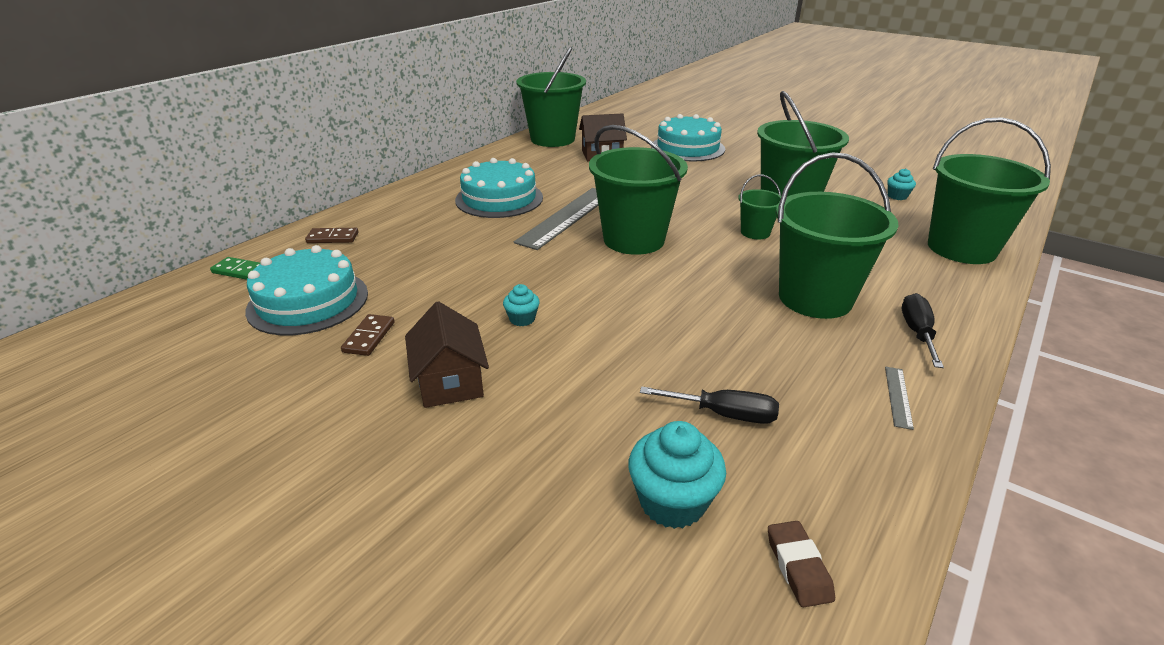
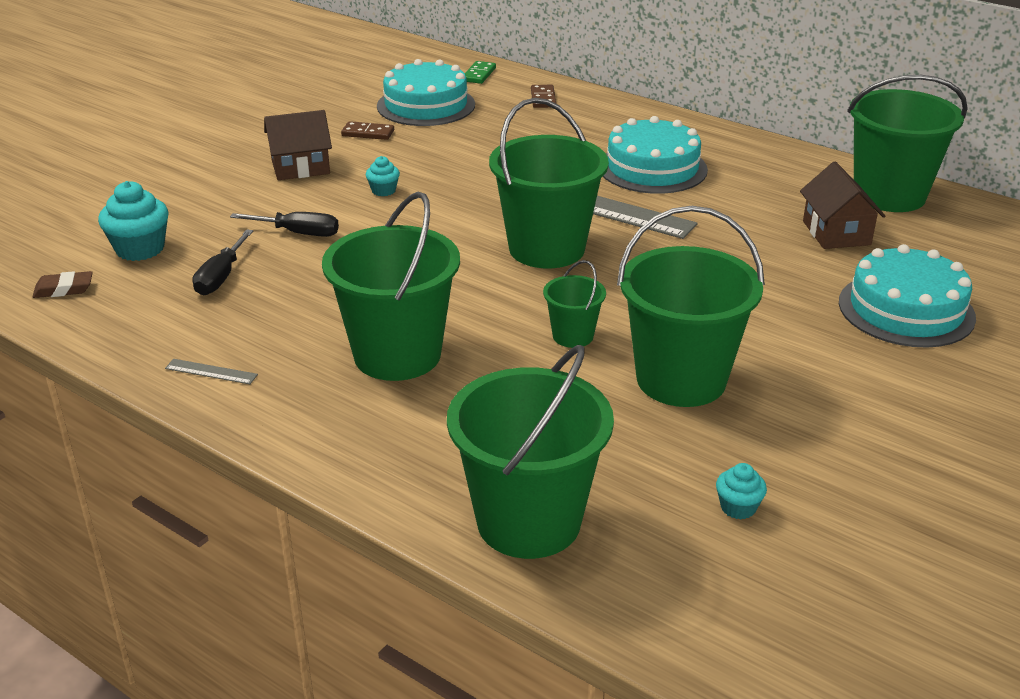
camera: 90 degrees right, 0 degrees up
black screwdriver [902,293,944,368] -> black screwdriver moved to [230,212,339,237]

